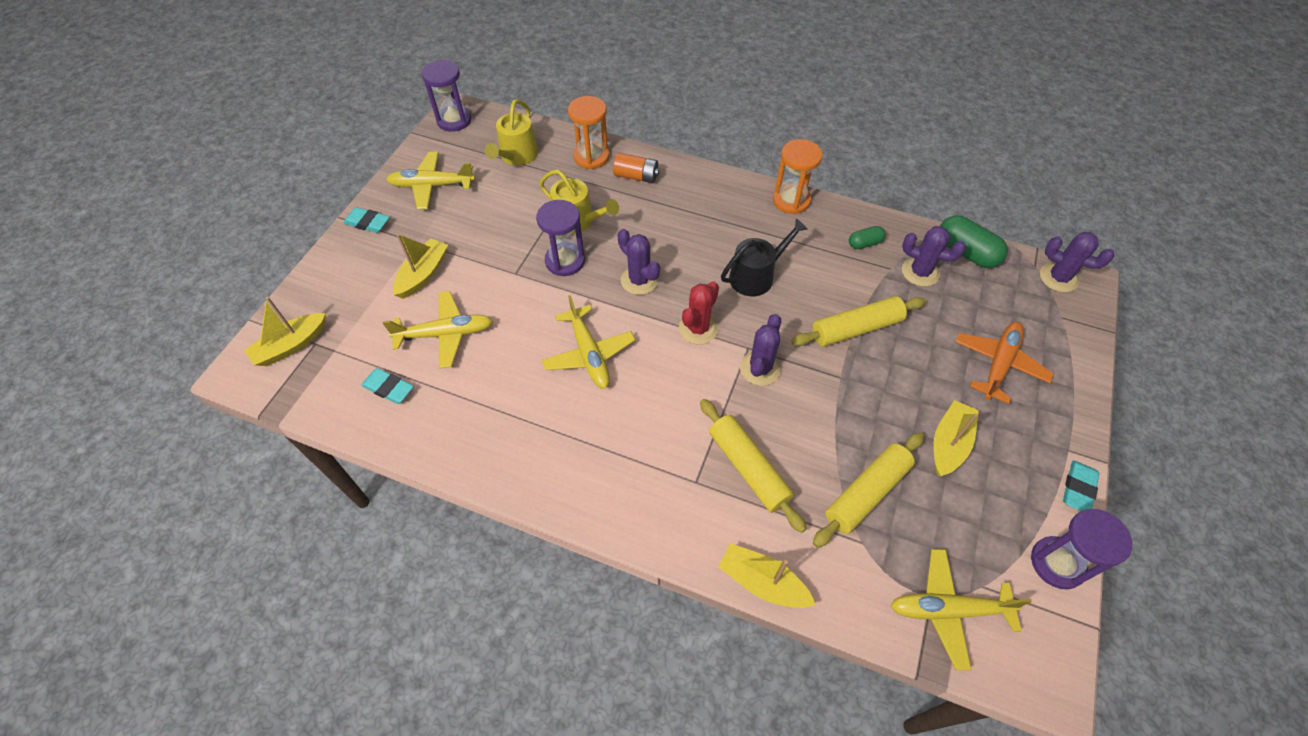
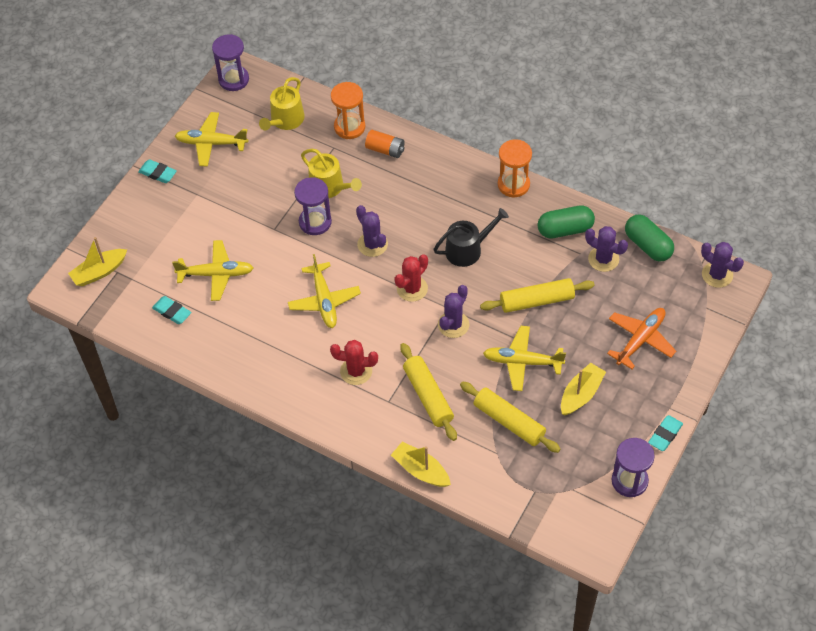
camera: 10 degrees right, 0 degrees up
yellow boat [393,234,448,299] -> none
yellow rolling pin [813,432,924,548] -> yellow rolling pin turned 75 degrees clockwise [460,381,561,453]
green capsule [849,226,886,249] -> green capsule [537,205,595,239], size x1.80
yellow plane [891,549,1032,670] -> yellow plane moved to [483,326,566,391]
none -> red cactus [330,340,378,385]

